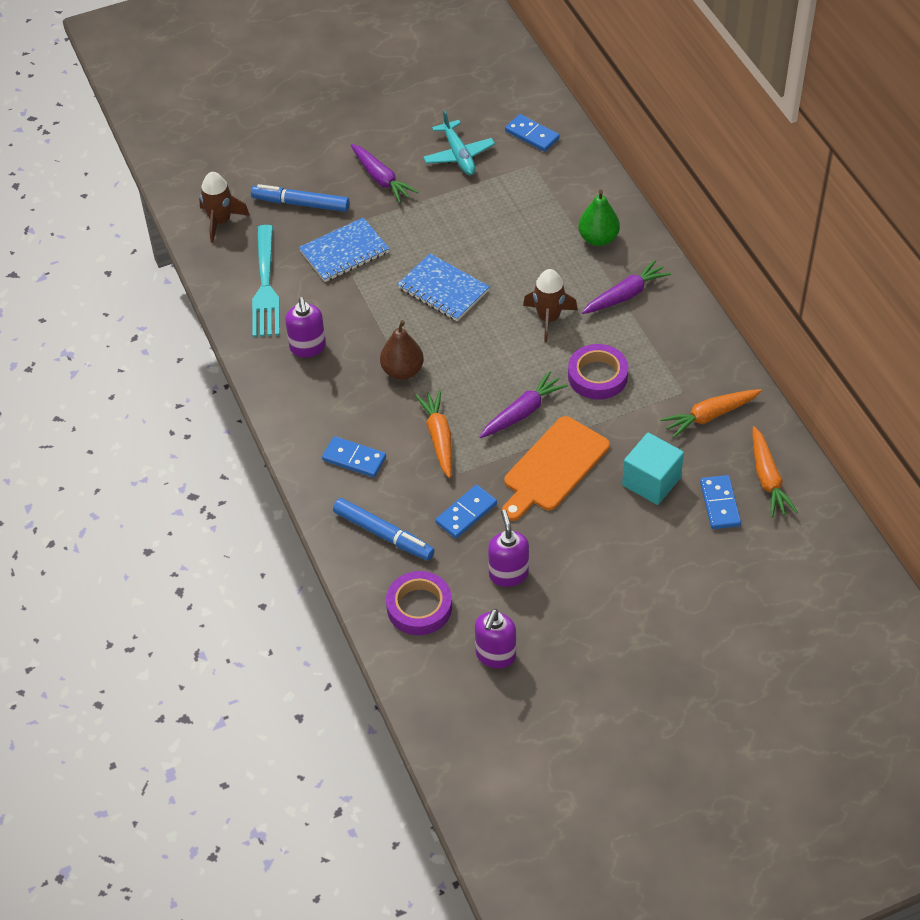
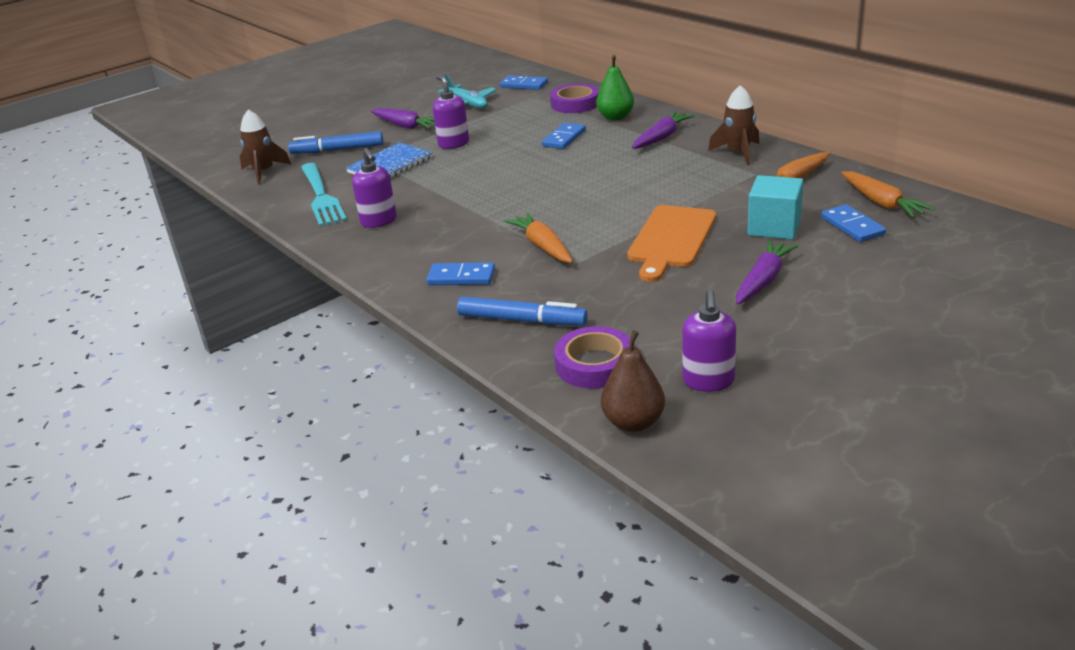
camera: 15 degrees left, 20 degrees down
brown pear [380,320,424,380] -> brown pear moved to [601,330,665,432]
blue notebook [397,253,490,321] -> none
blue domino [435,485,497,539] -> blue domino moved to [542,122,586,149]
purple carrot [480,371,568,438] -> purple carrot moved to [736,240,798,305]
purple soap dispenser [488,510,529,587] -> purple soap dispenser moved to [433,75,469,149]
brown rocket [523,269,578,342] -> brown rocket moved to [708,85,760,165]
purple tape [568,344,628,400] -> purple tape moved to [550,84,599,113]

